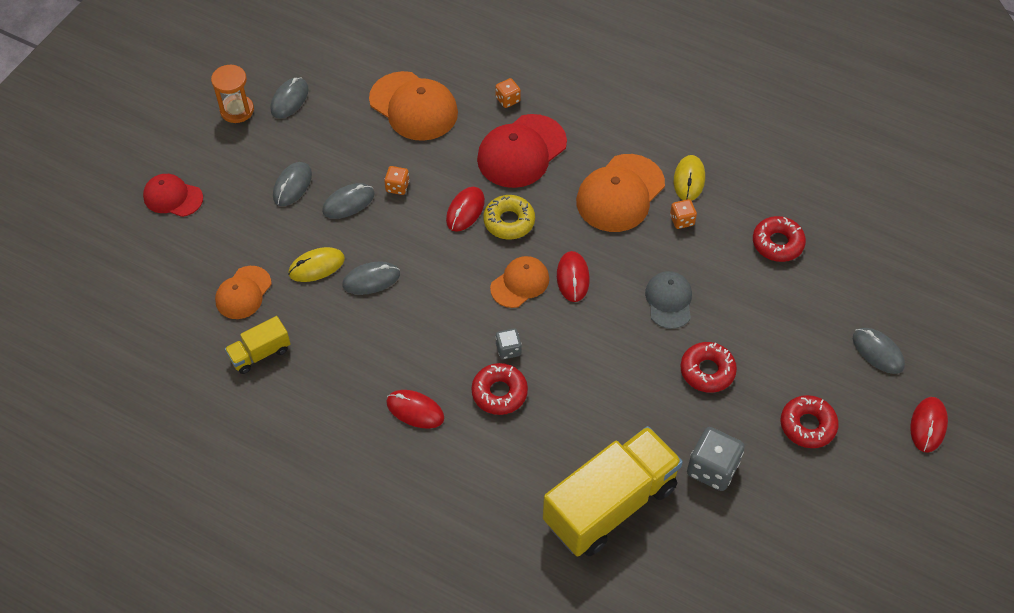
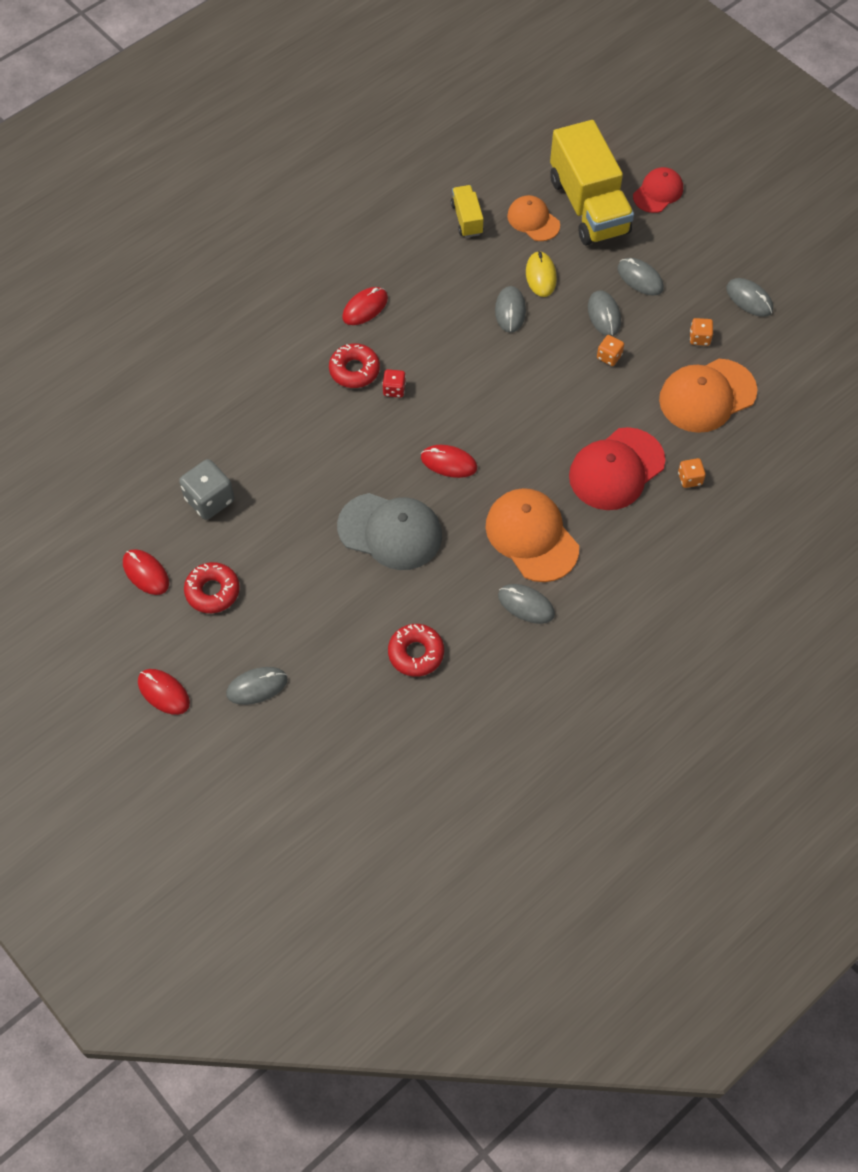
camera: 110 degrees right, 5 degrees up
orange hourglass [211,64,254,123] -> none
red mouse [446,187,485,232] -> red mouse moved to [123,549,169,595]
red cap [477,114,567,188] -> red cap turned 105 degrees counterclockwise [569,427,665,510]
yellow donut [483,195,535,240] -> none
orange cap [490,256,549,308] -> none
grey dice [496,328,522,359] -> red dice [382,369,406,398]
yellow truck [543,426,683,557] -> yellow truck moved to [550,120,634,245]
grey cap [645,271,692,329] -> grey cap [337,493,442,570], size x1.65
orange dice [670,199,697,229] -> orange dice moved to [690,318,713,346]
yellow mouse [674,155,705,201] -> grey mouse [498,584,555,624]
red donut [681,342,737,393] -> none

